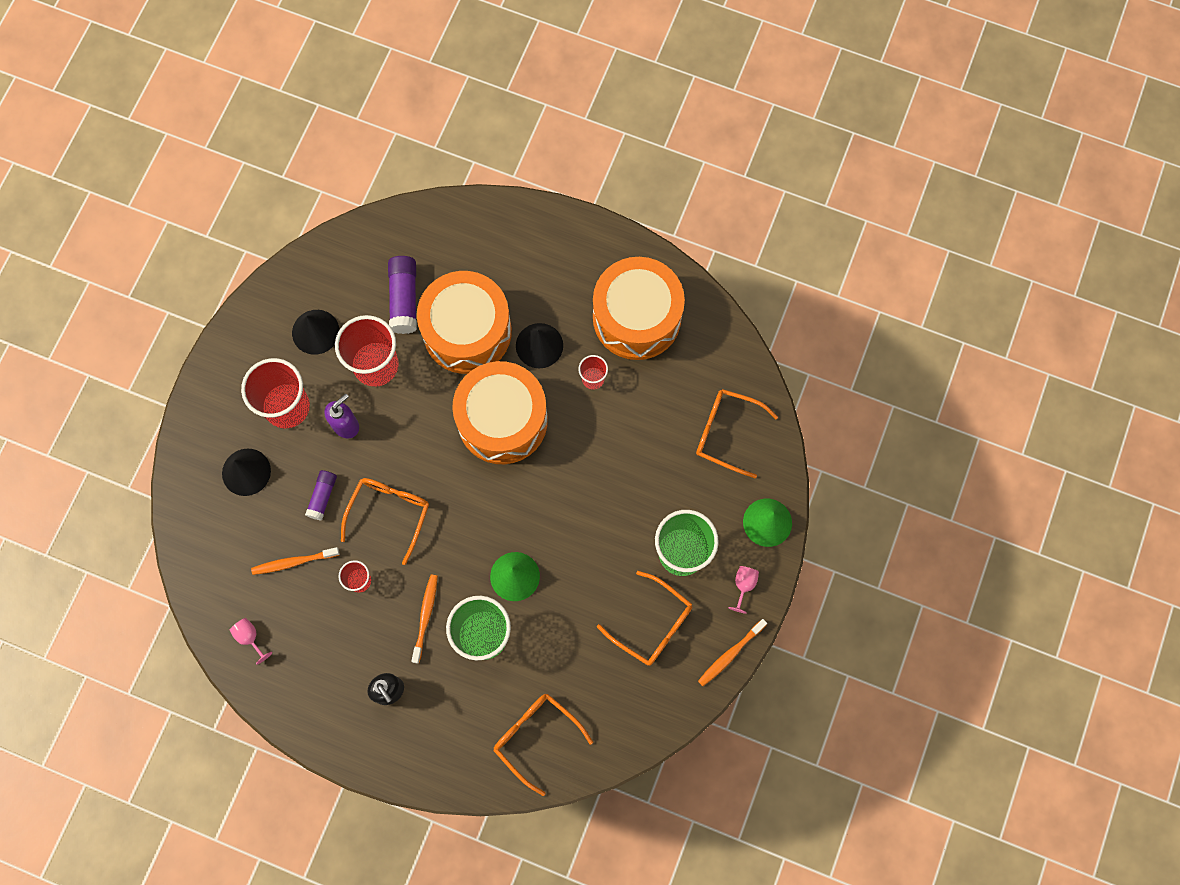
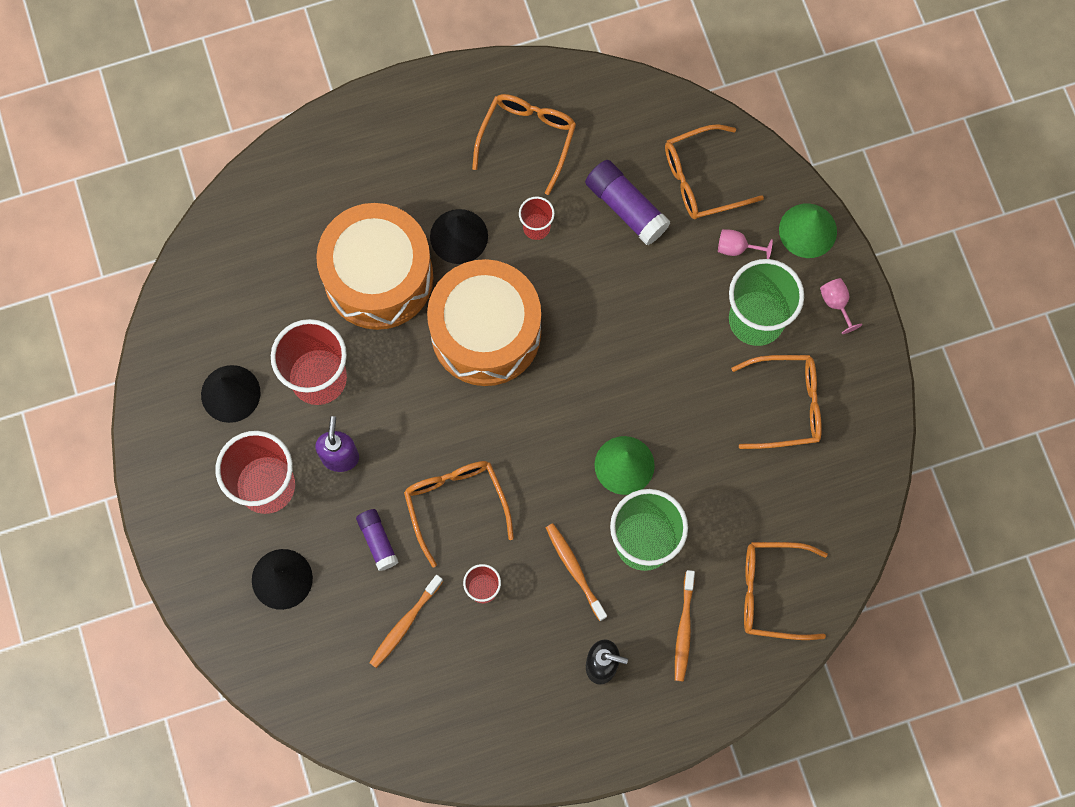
camera: 40 degrees left, 0 degrees up
pink goblet [230,618,272,665] -> pink goblet moved to [718,229,773,259]
purple glue stick [388,256,417,334] -> purple glue stick moved to [585,160,671,245]
orange drum [593,257,685,360] -> orange glasses [472,94,576,195]
orange toothbrush [698,619,767,686] -> orange toothbrush moved to [675,570,695,681]

